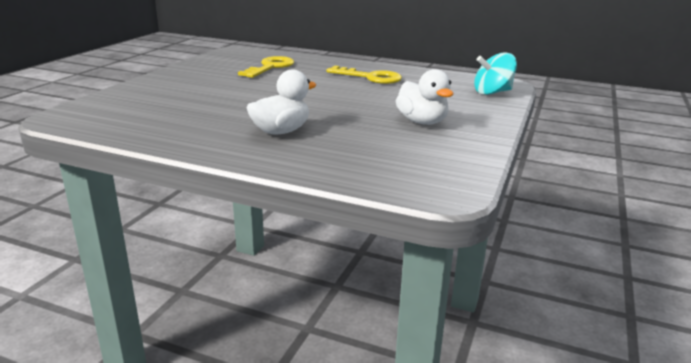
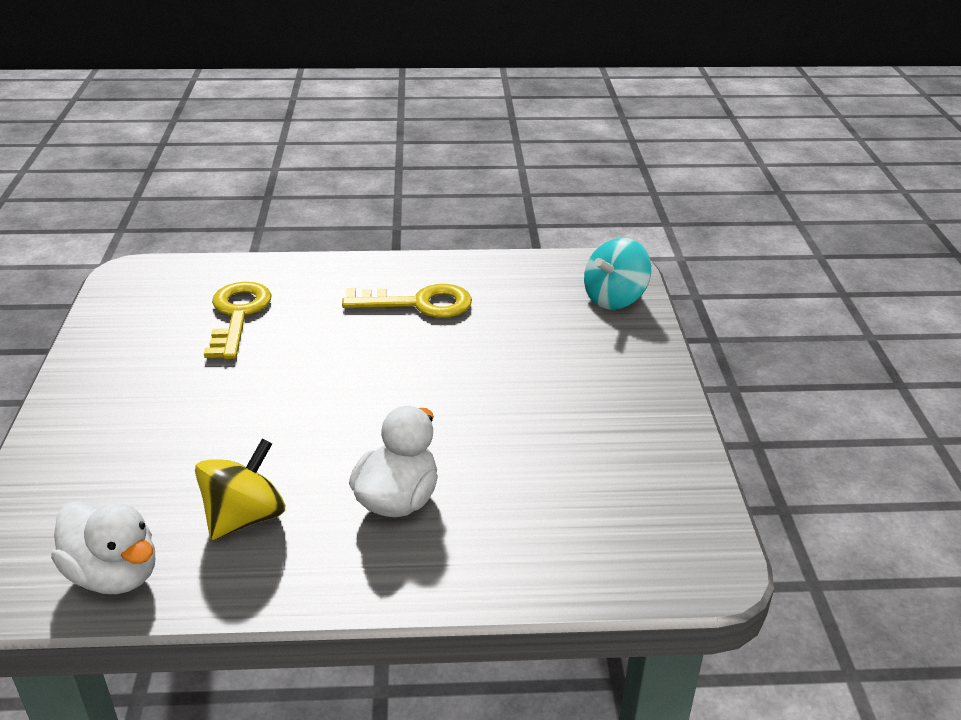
camera: 25 degrees left, 10 degrees up
white duck [396,69,453,125] -> white duck moved to [51,501,155,594]
none -> yellow spinning top [195,438,285,540]

